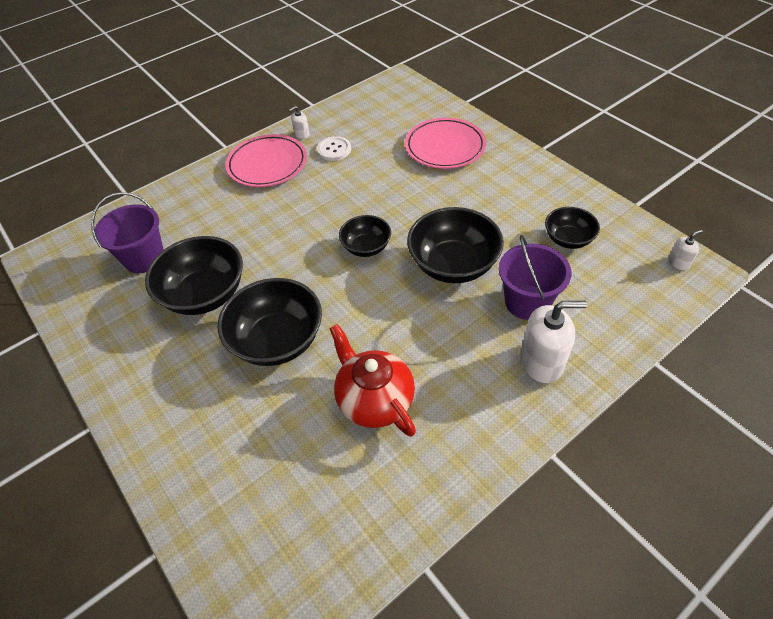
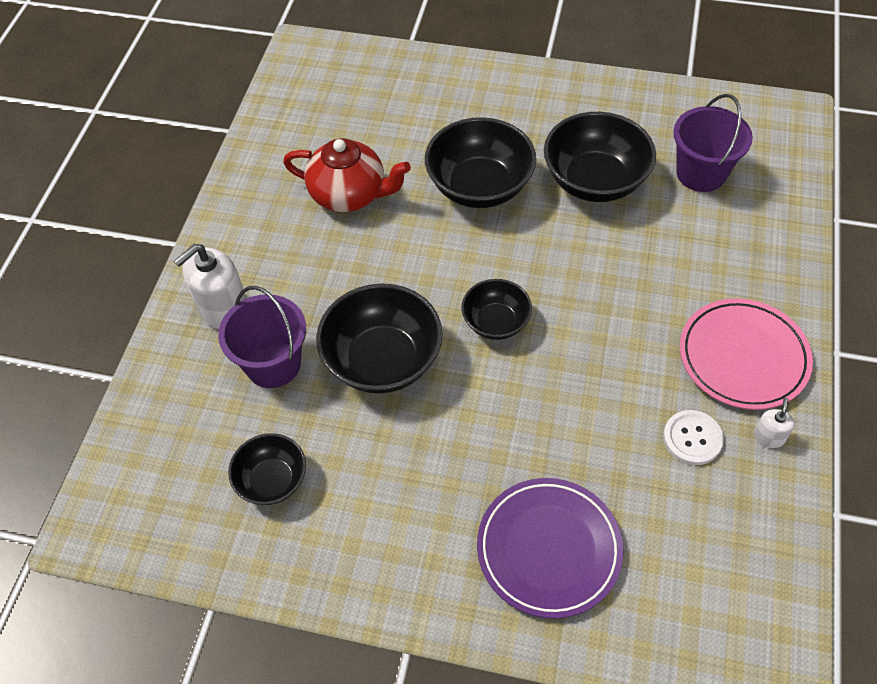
camera: 140 degrees right, 5 degrees up
pink plate [405,118,486,169] -> purple plate [477,478,624,619]
white soap dispenser [668,230,703,270] -> none

